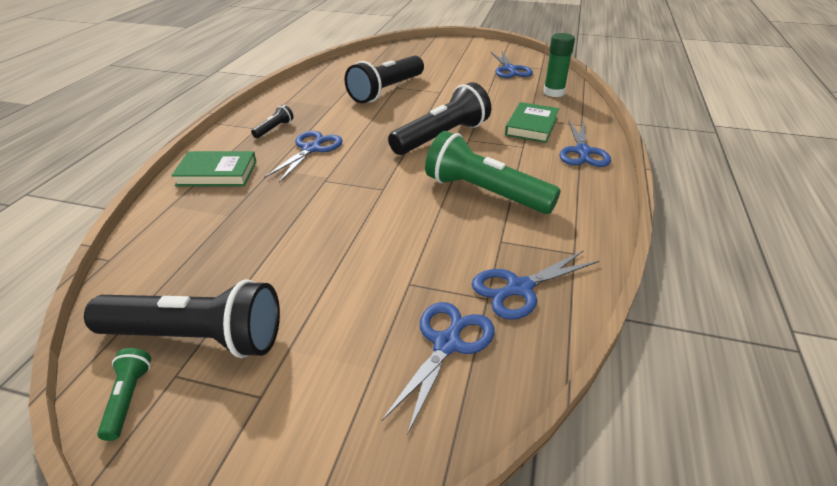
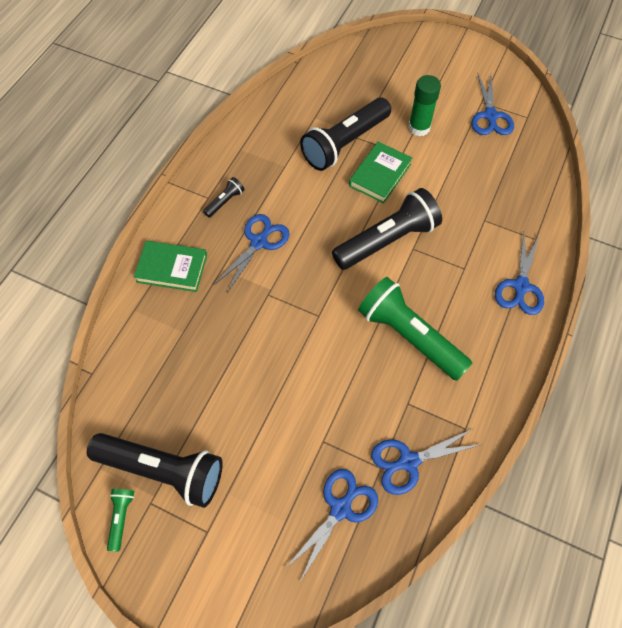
camera: 10 degrees right, 25 degrees up
green book [505,102,559,143] -> green book moved to [349,142,412,204]
green glue stick [543,33,575,97] -> green glue stick moved to [408,75,441,136]

